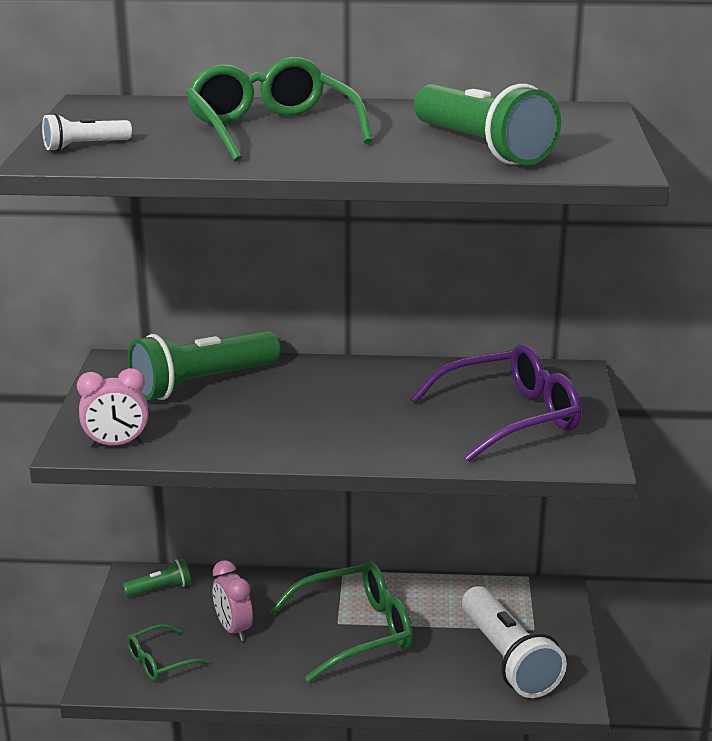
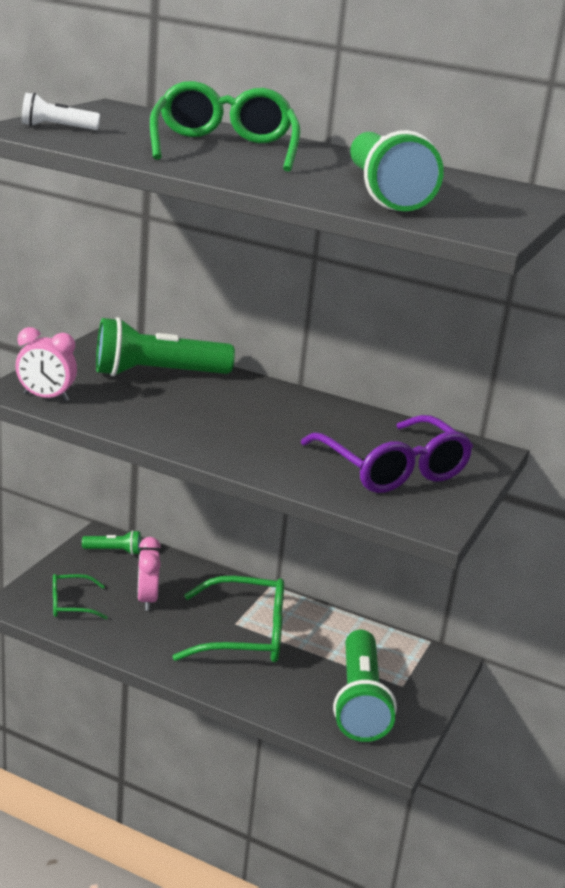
camera: 20 degrees right, 0 degrees up
purple glasses [410,344,581,462] -> purple glasses turned 60 degrees clockwise [301,415,473,493]
white flashlight [462,586,567,698] -> green flashlight [333,630,397,742]

